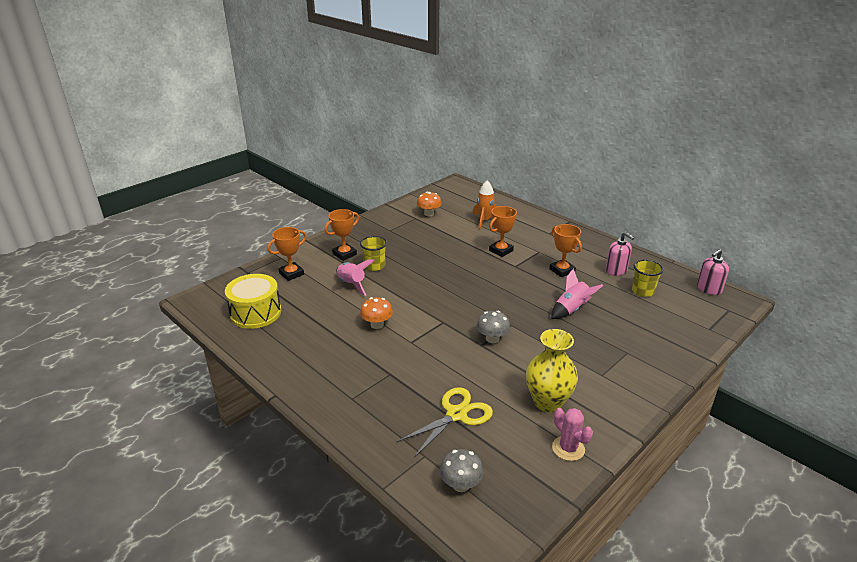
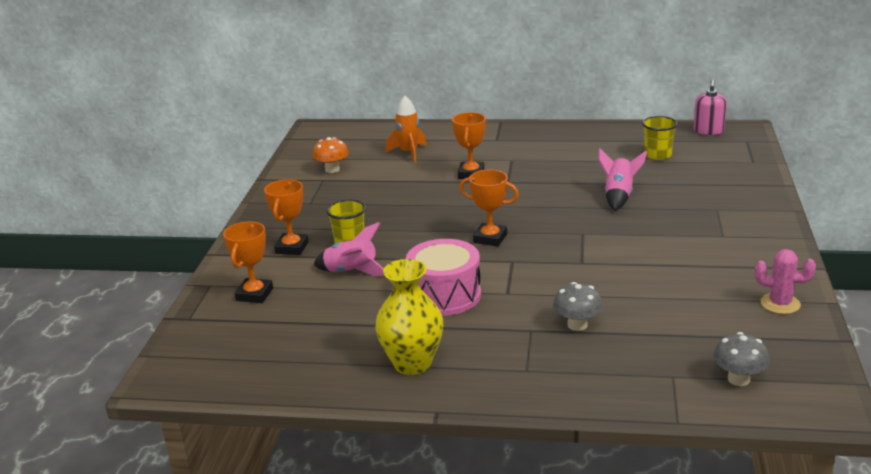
camera: 35 degrees left, 5 degrees down
yellow drum [225,274,281,329] -> none
orange mushroom [360,297,393,329] -> pink drum [406,239,481,316]
yellow scissors [397,387,493,458] -> none
grey mushroom [477,311,510,343] -> grey mushroom moved to [553,282,603,331]
yellow vase [526,329,578,412] -> yellow vase moved to [375,259,444,375]
orange trophy [549,224,582,278] -> orange trophy moved to [459,169,519,246]
pink soap dispenser [606,232,634,276] -> none

